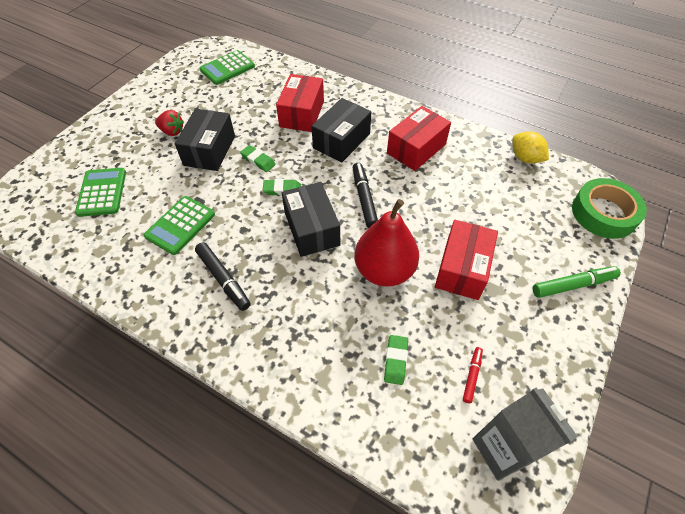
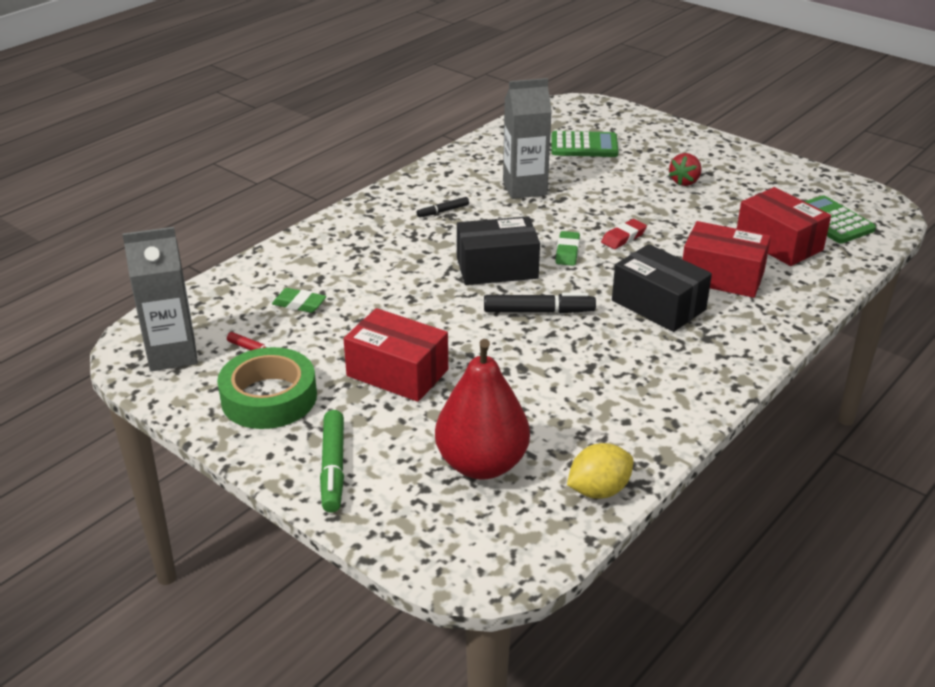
camera: 100 degrees right, 20 degrees down
green calculator [144,196,215,255] -> grey carton [503,78,552,199]
black box [175,109,235,171] -> none
black marker [195,242,251,311] -> black marker [417,197,469,217], size x0.58
green eraser [240,145,276,172] -> red eraser [601,219,647,249]
red pear [355,199,419,287] -> red pear moved to [435,339,530,479]
red box [387,106,451,171] -> red box moved to [737,187,831,266]
green tape [572,178,647,239] -> green tape moved to [217,347,317,429]

